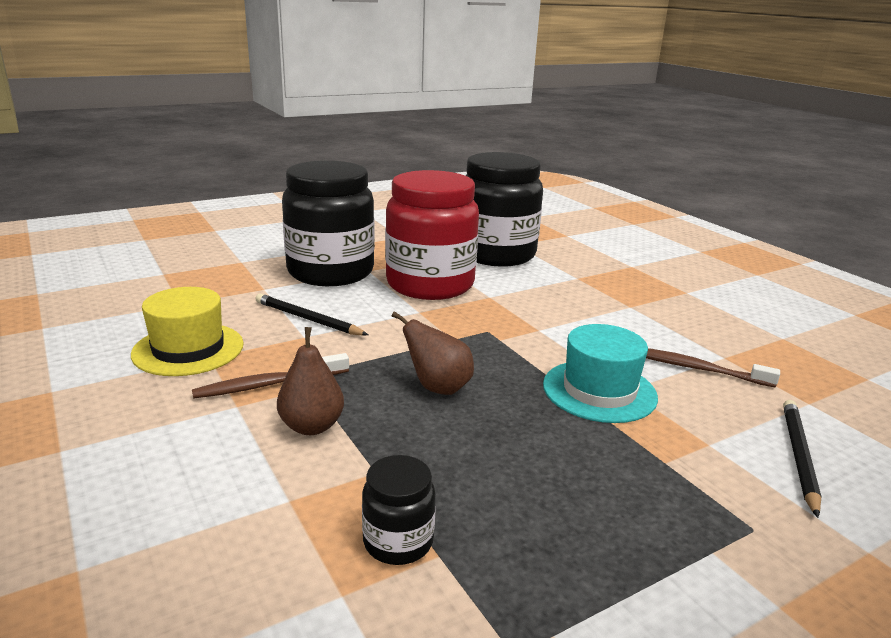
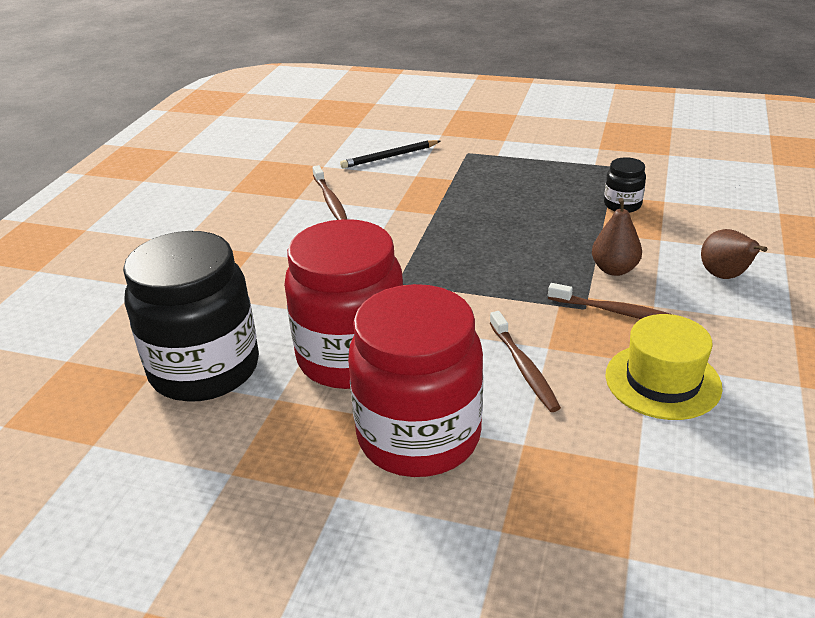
camera: 130 degrees left, 10 degrees up
black pencil [256,294,368,336] -> brown toothbrush [490,311,561,412]
black jar [282,161,375,286] -> red jar [348,284,483,477]
brown pear [392,311,474,395] -> brown pear moved to [701,229,768,279]
turquoise hat [543,324,658,423] -> none

